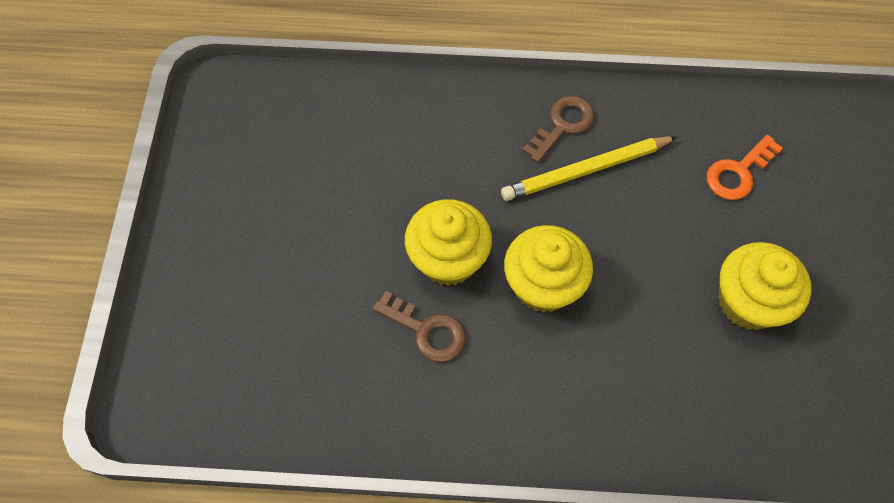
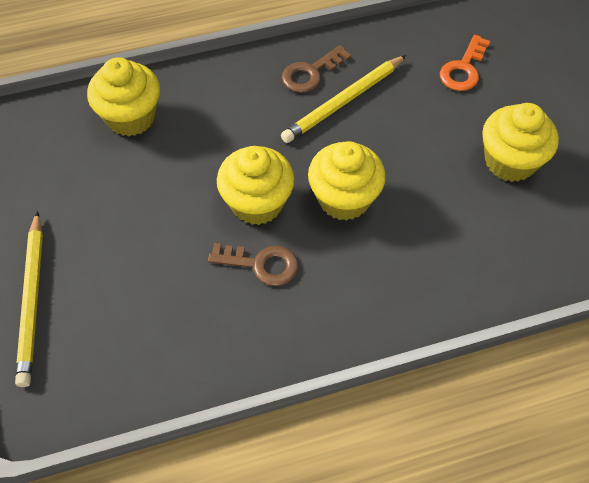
camera: 20 degrees left, 5 degrees down
brown key [522,96,595,163] -> brown key turned 150 degrees counterclockwise [282,45,351,93]
none -> yellow pencil [15,211,43,387]
none -> yellow cupcake [87,57,160,136]

